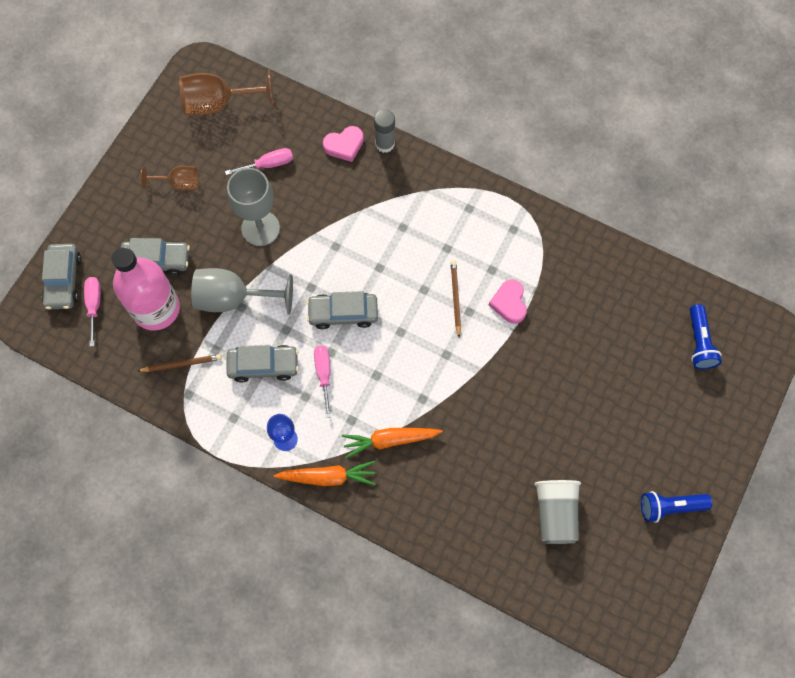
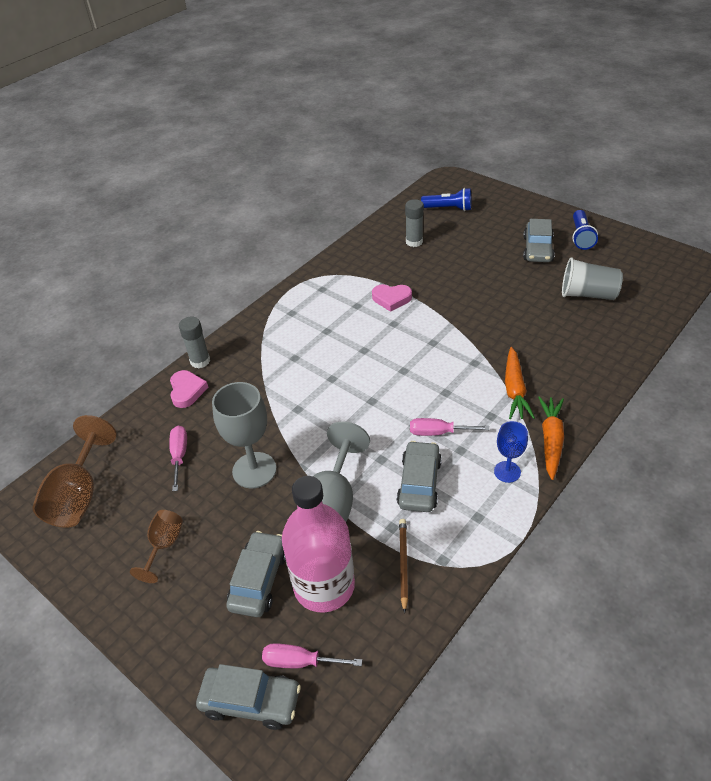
camera: 75 degrees left, 25 degrees down
grey car [307,291,378,329] -> grey car moved to [523,219,555,262]
brown pencil [451,260,461,337] -> none
none -> grey glue stick [405,199,424,247]

